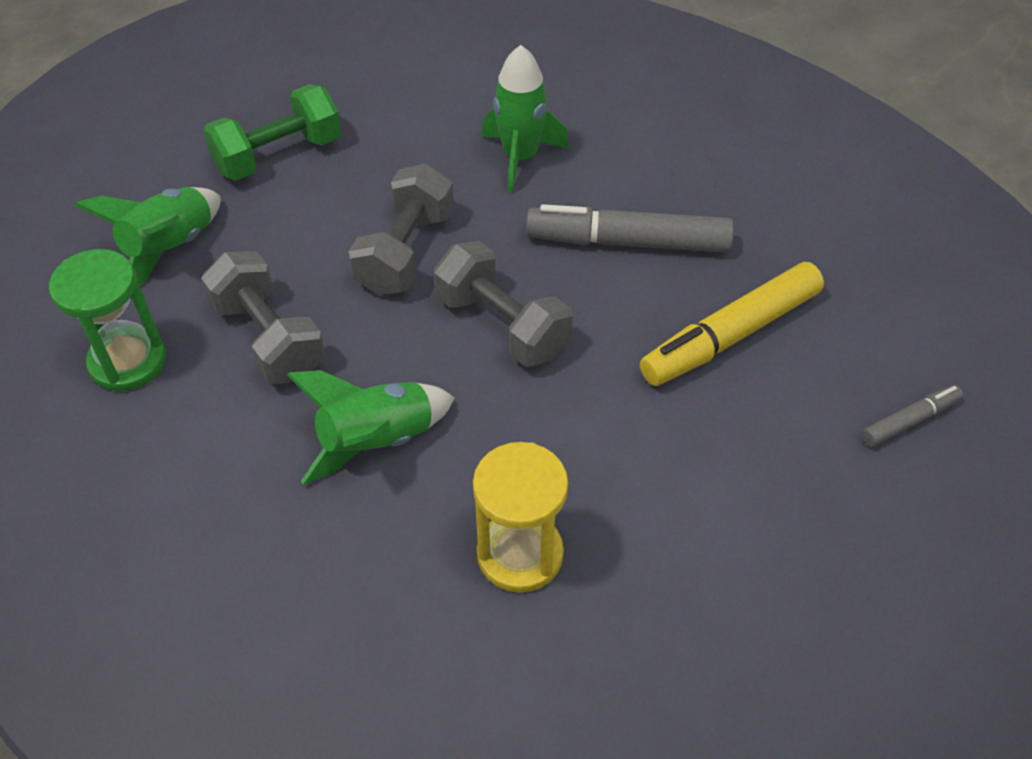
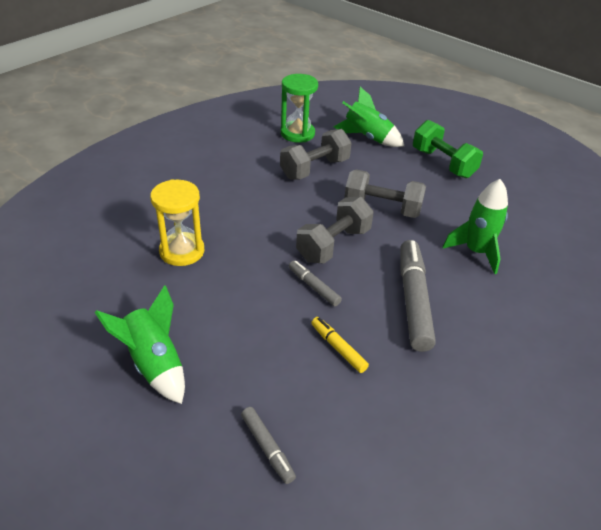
camera: 85 degrees right, 10 degrees down
green rocket [287,370,455,485] -> green rocket moved to [94,285,185,404]
yellow marker [640,262,824,386] -> yellow marker [311,317,369,373], size x0.51
none -> grey marker [289,260,342,306]

